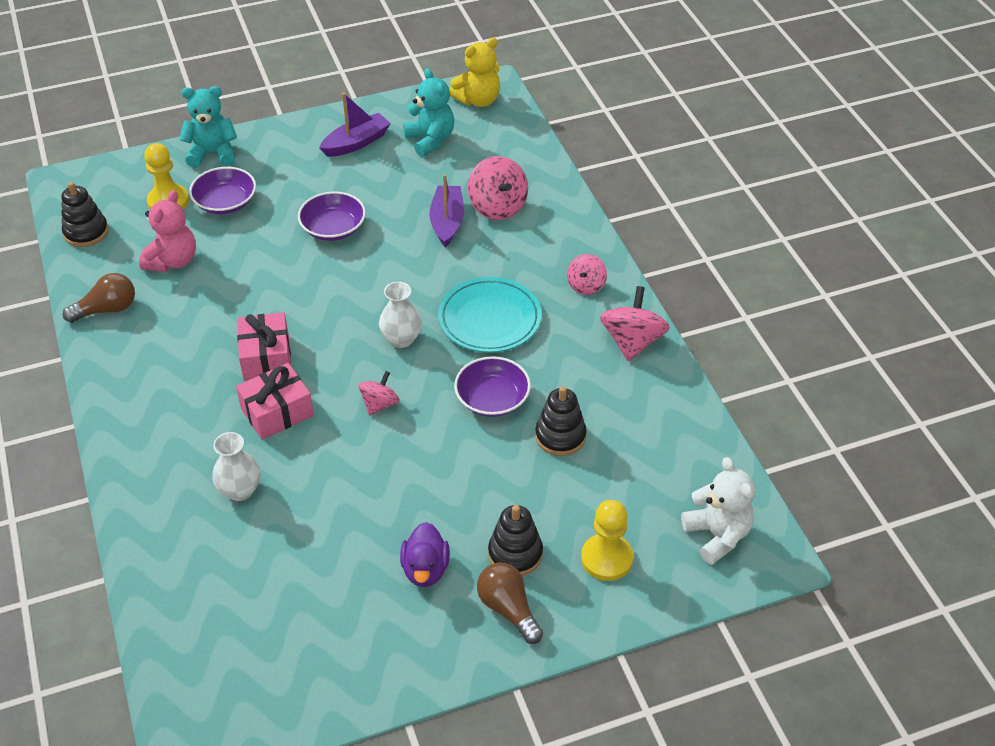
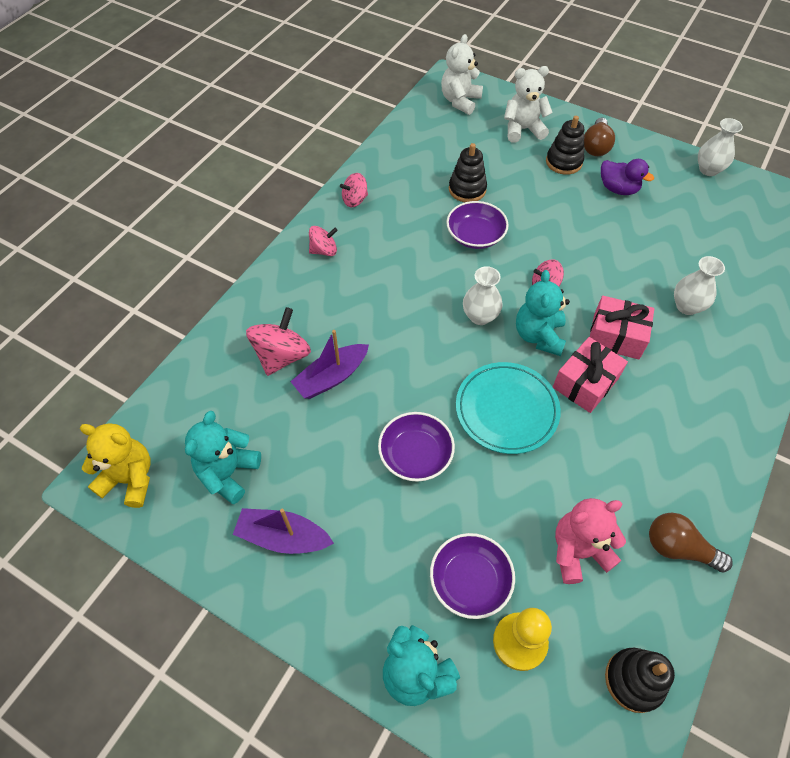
camera: 130 degrees left, 10 degrees up
purple duck [400,522,450,587] -> purple duck turned 75 degrees clockwise [601,159,654,195]
turquoise plate [438,277,542,353] -> turquoise plate moved to [456,362,561,454]
yellow pawn [581,500,633,581] -> white teddy bear [504,66,553,143]
pink spinning top [600,286,670,361] -> pink spinning top [340,173,368,207], size x0.61
none -> turquoise teddy bear [516,270,570,356]
none -> white vase [698,118,743,176]

